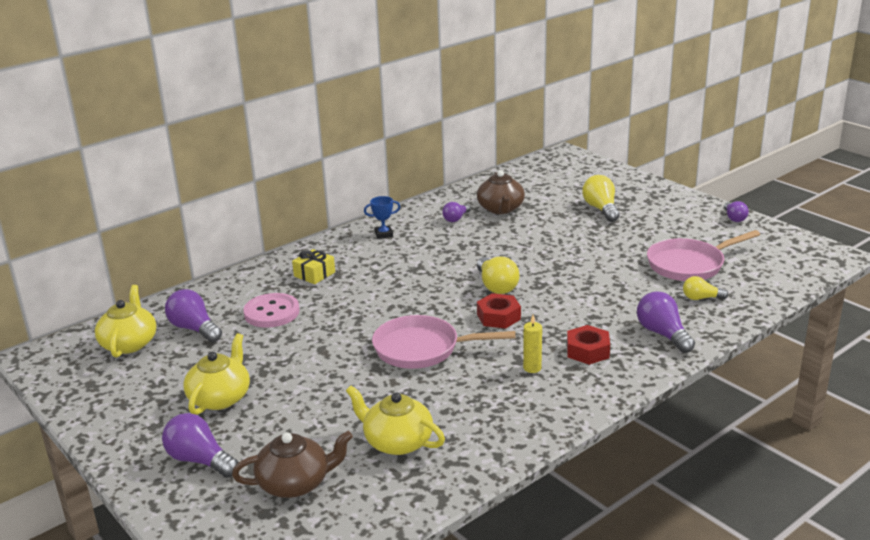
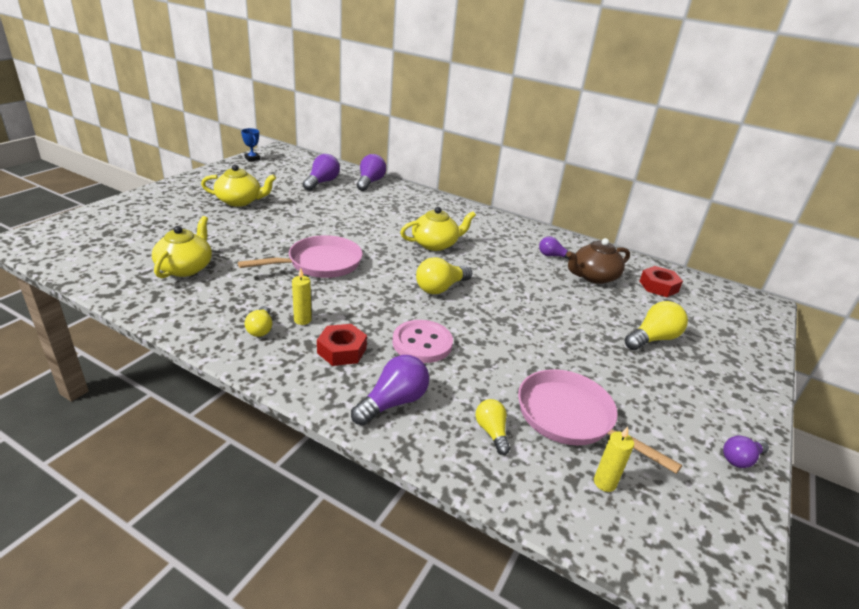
camera: 65 degrees right, 5 degrees up
yellow teapot [95,285,157,358] -> yellow teapot moved to [400,207,476,251]
purple light bulb [162,413,239,478] -> purple light bulb moved to [357,154,386,191]
brown teapot [232,431,353,498] -> none
pink button [243,293,300,328] -> pink button moved to [393,320,453,363]
yellow gift [292,249,335,284] -> none
blue trophy [364,196,400,239] -> blue trophy moved to [241,128,260,161]
pink pan [372,315,516,369] -> pink pan turned 75 degrees clockwise [238,235,362,278]
red nut [477,293,521,329] -> red nut moved to [640,266,683,297]
none -> yellow light bulb [245,306,273,337]
none -> yellow candle [594,427,634,492]

